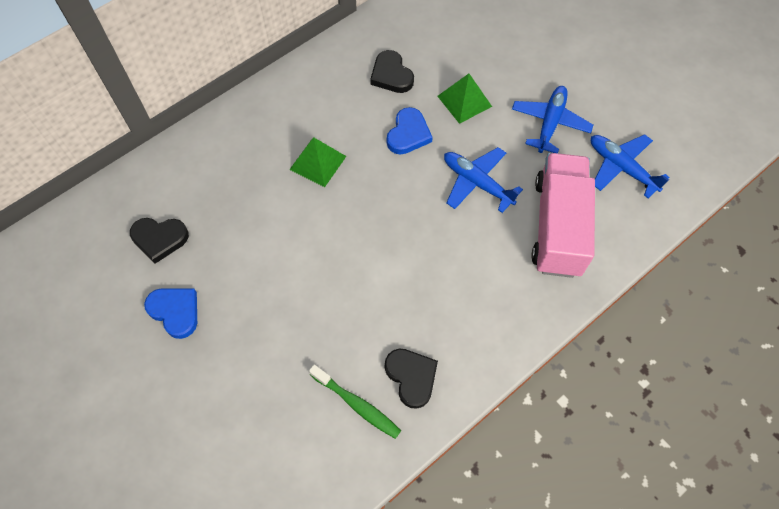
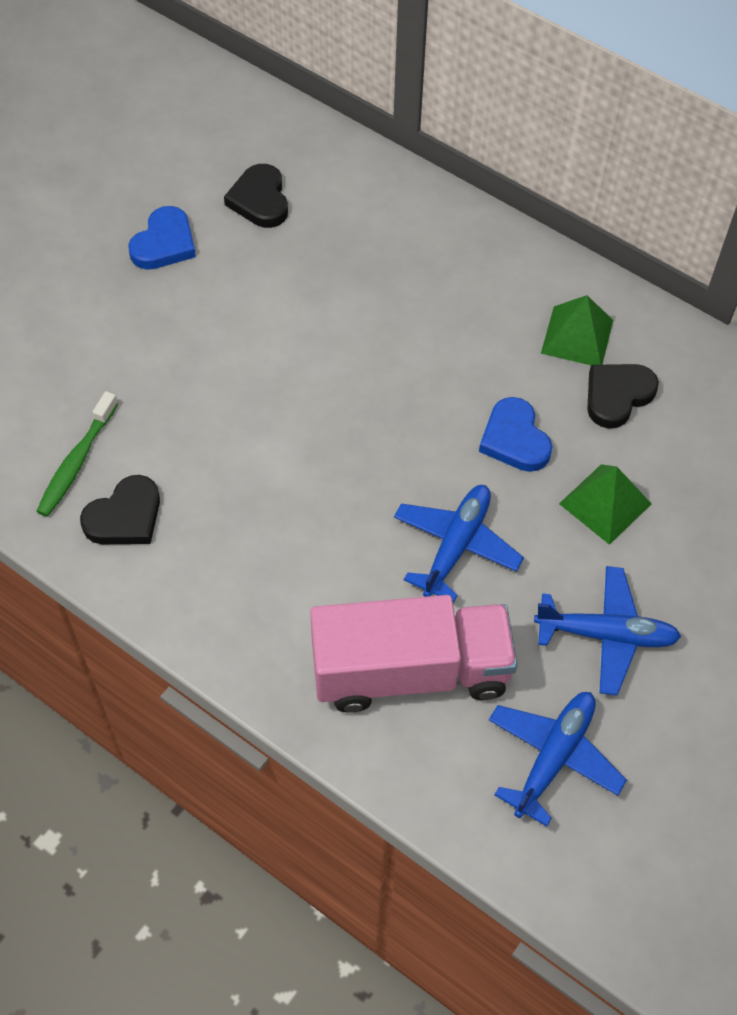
camera: 75 degrees right, 5 degrees down
green pyramid [289,137,346,187] -> green pyramid moved to [541,295,613,365]
blue heart [387,107,433,155] -> blue heart turned 60 degrees clockwise [479,397,553,472]

